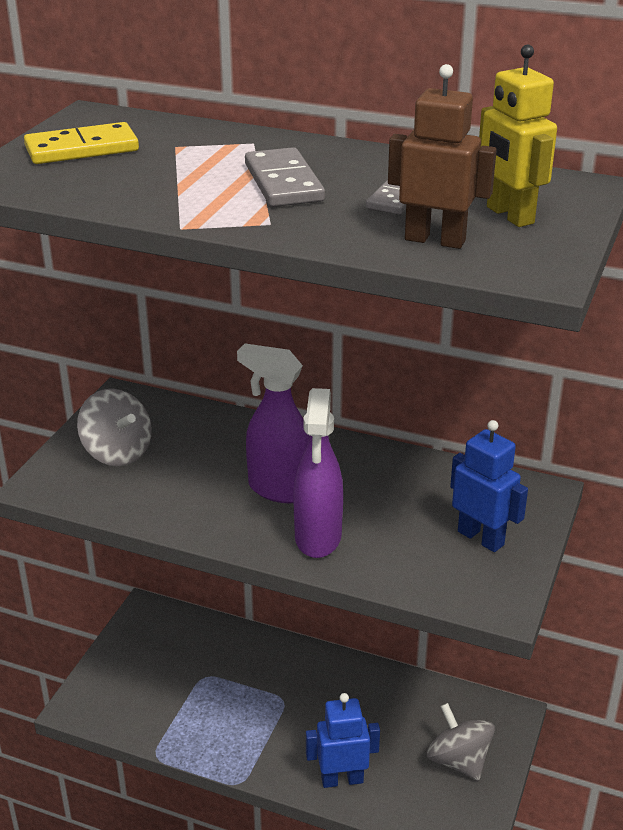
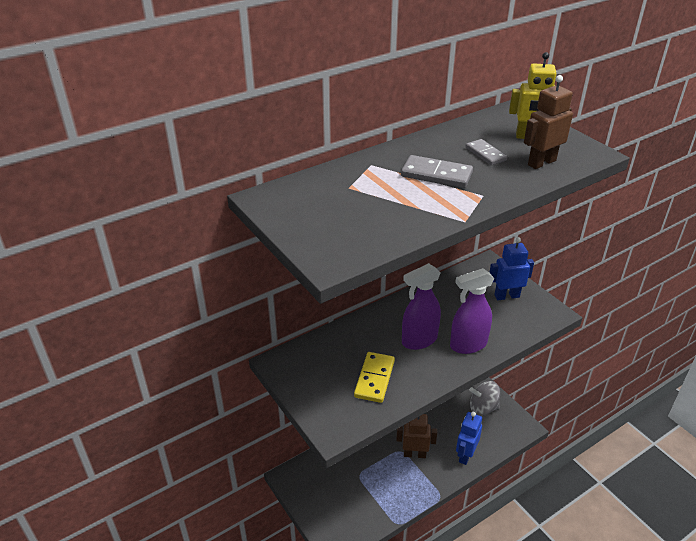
camera: 55 degrees left, 5 degrees up
yellow domino [24,122,139,164] -> yellow domino moved to [354,352,395,403]
grey spinning top [77,389,152,466] -> none
purple spray bottle [294,388,343,558] -> purple spray bottle turned 120 degrees clockwise [450,268,494,354]
none -> brown robot [396,414,437,458]

